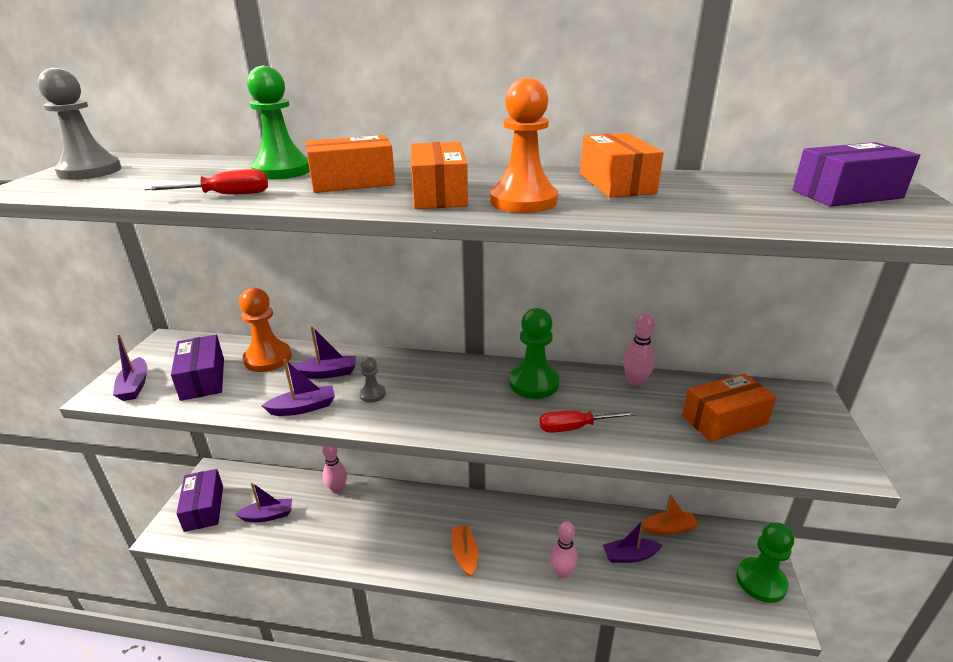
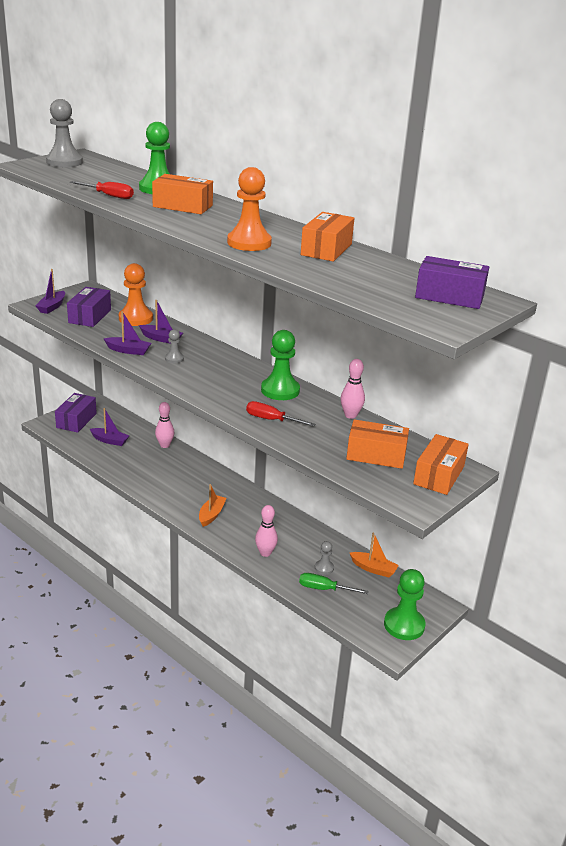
camera: 30 degrees right, 0 degrees up
orange box [411,142,468,209] -> orange box moved to [413,434,469,495]
purple boat [603,519,663,563] -> grey pawn [315,541,334,575]
none -> green screwdriver [299,573,368,594]

